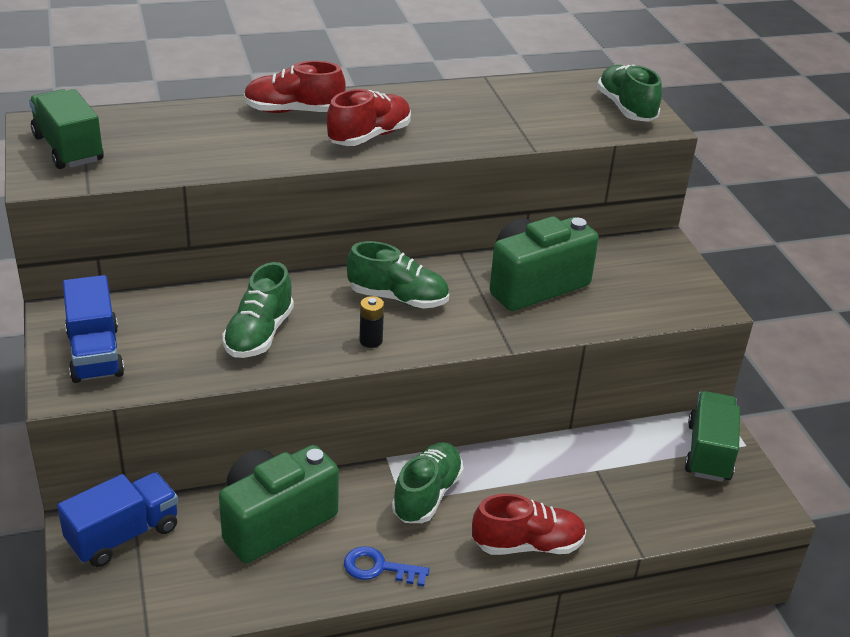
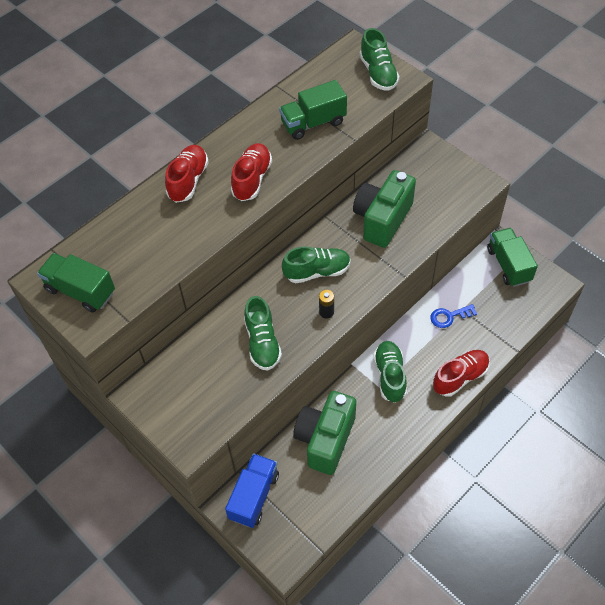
camera: 25 degrees left, 20 degrees up
blue truck [63,275,124,383] -> none
red shoe [244,61,346,113] -> red shoe turned 135 degrees clockwise [165,145,209,203]
blue key [344,546,430,587] -> blue key moved to [430,304,477,328]
green shoe [597,64,662,122] -> green shoe turned 150 degrees counterclockwise [360,28,400,91]
none -> green truck [279,80,347,140]

